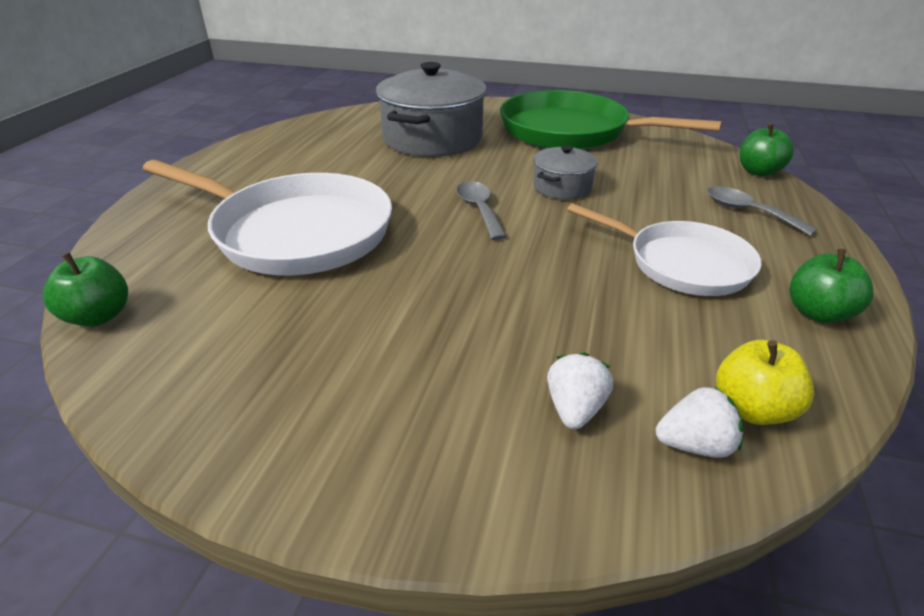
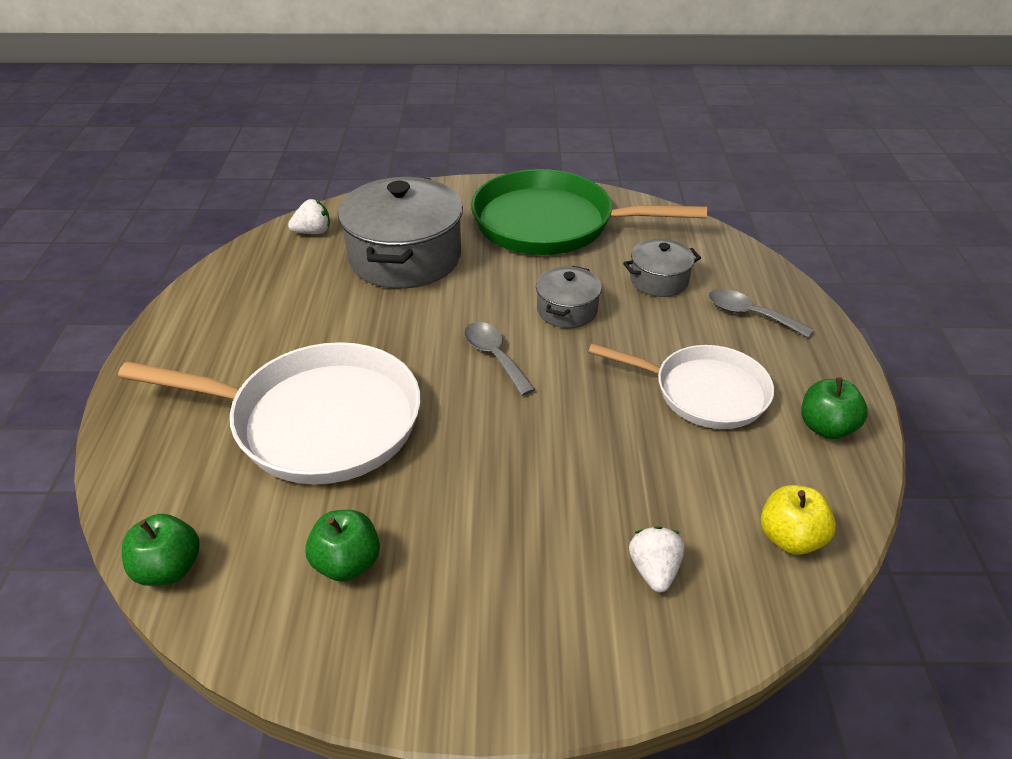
camera: 15 degrees left, 5 degrees up
white strawberry [655,387,743,458] -> white strawberry moved to [288,199,330,234]
green apple [739,123,794,176] -> green apple moved to [305,510,380,582]
none -> grey pot [623,239,701,297]

